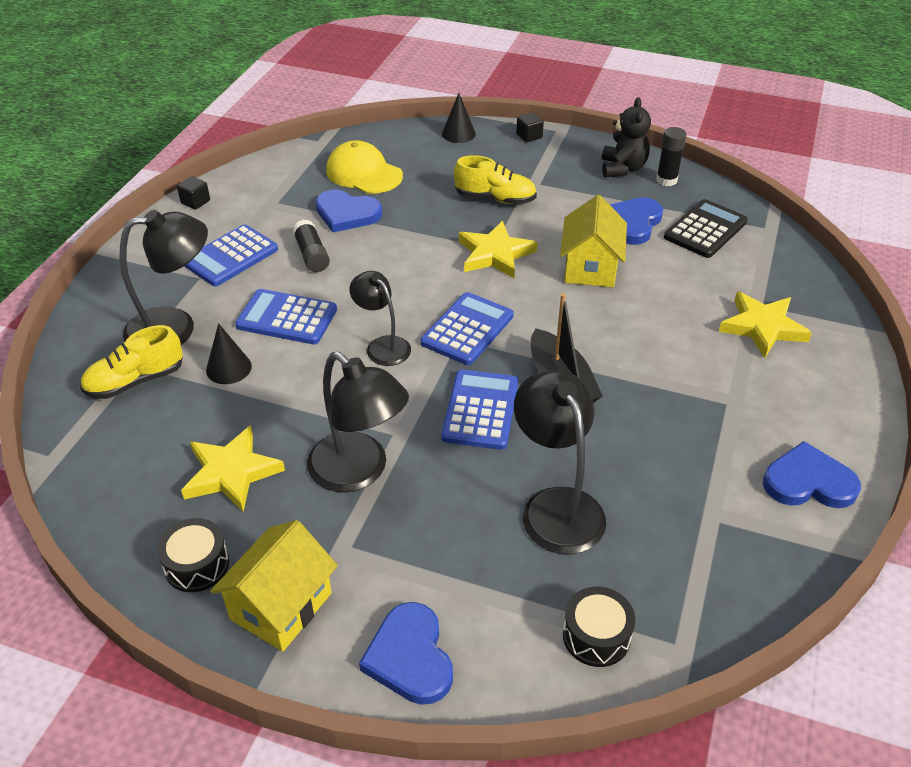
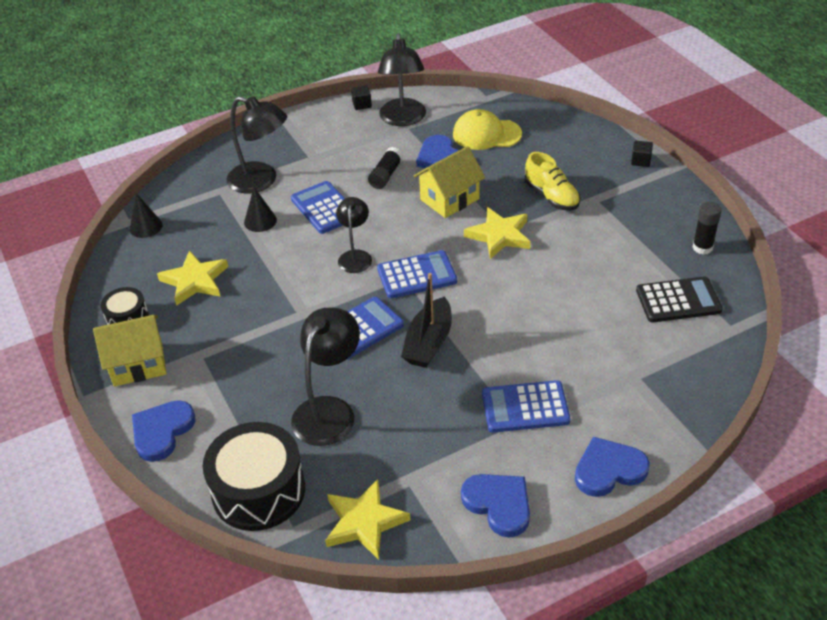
camera: 45 degrees right, 0 degrees up
yellow shoe [80,325,183,399] -> none
blue calculator [184,225,278,286] -> blue calculator moved to [482,380,570,433]
black lamp [307,352,409,493] -> black lamp moved to [378,33,426,126]
yellow cap [326,140,403,194] -> yellow cap turned 75 degrees counterclockwise [453,109,522,150]
black cone [442,93,476,143] -> black cone moved to [130,193,163,238]
yellow house [560,195,627,287] -> yellow house moved to [414,146,485,218]
black drum [563,587,635,667] -> black drum [203,422,305,531], size x1.90
black teddy bear [602,97,651,177] -> none
blue heart [610,197,663,245] -> blue heart moved to [575,437,650,497]
yellow star [719,292,812,358] -> yellow star moved to [325,479,410,560]

